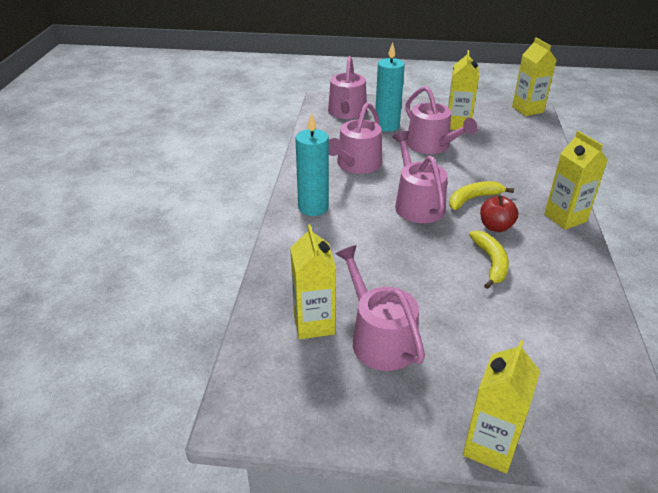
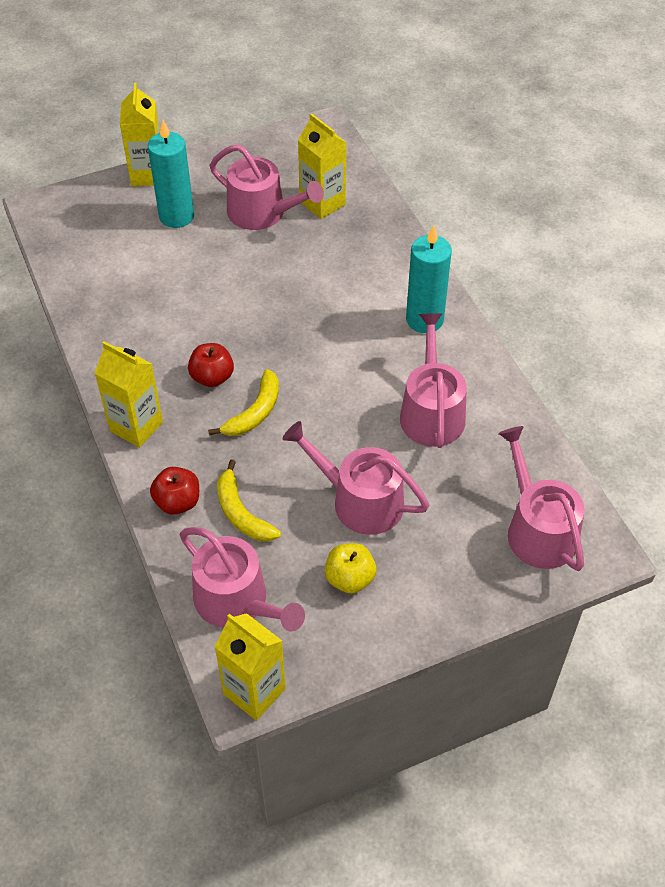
camera: 150 degrees right, 15 degrees up
turquoise candle [375,42,405,132] -> turquoise candle moved to [148,120,194,228]
pink watering can [392,131,448,223] -> pink watering can moved to [180,527,305,632]
yellow carton [448,50,479,130] -> yellow apple [325,543,377,594]
yellow banana [469,231,509,289] -> yellow banana moved to [217,459,281,541]
none -> red apple [150,467,199,515]

